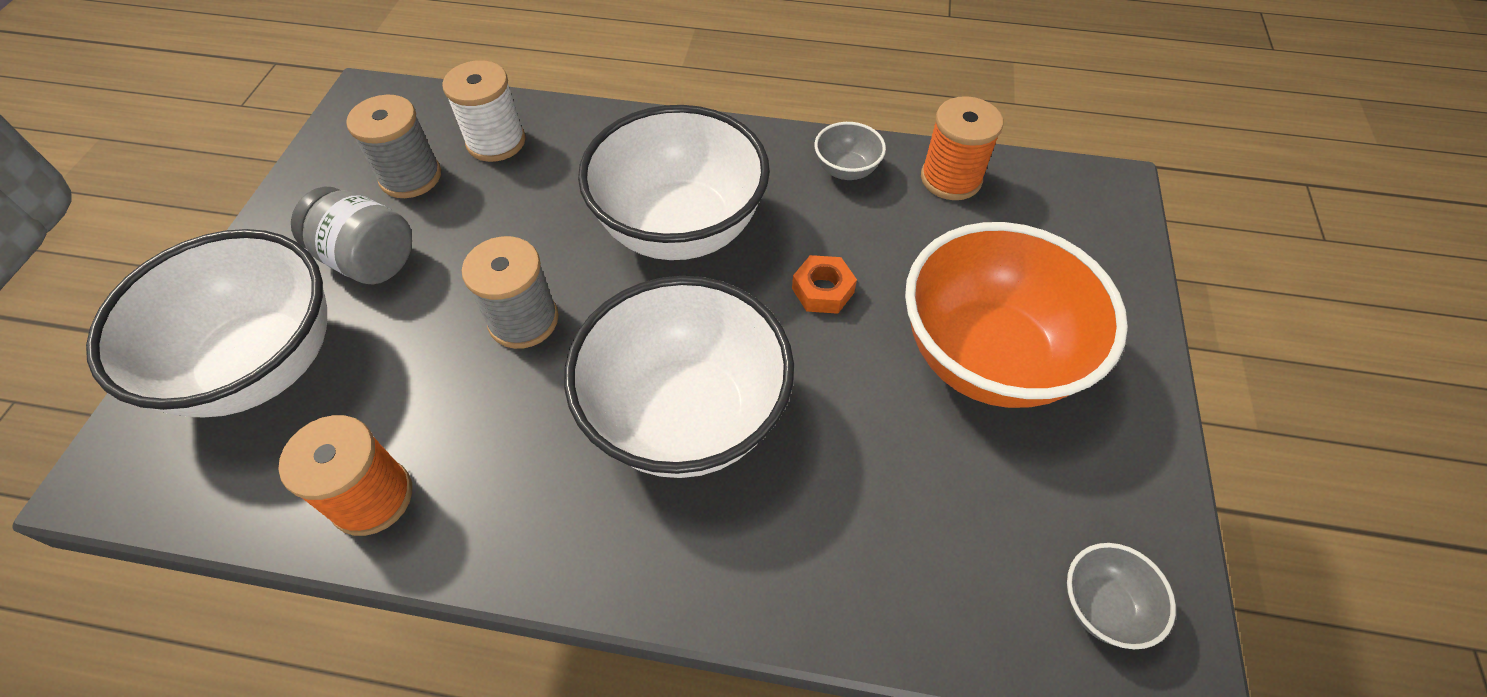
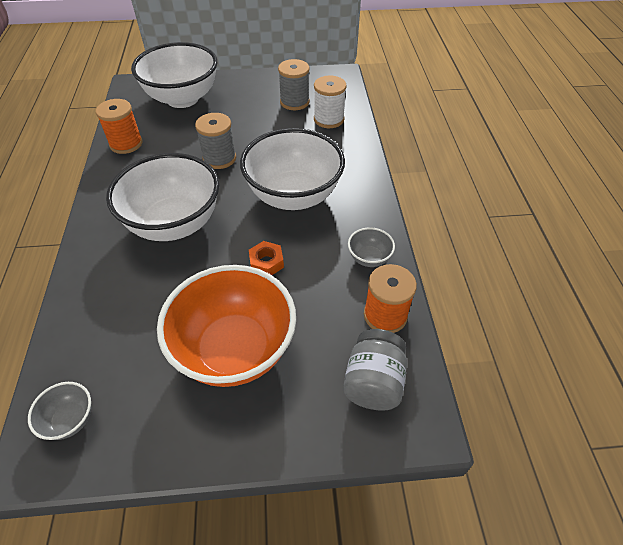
camera: 75 degrees right, 5 degrees down
grey jar [291,187,412,284] -> grey jar moved to [343,329,407,411]

